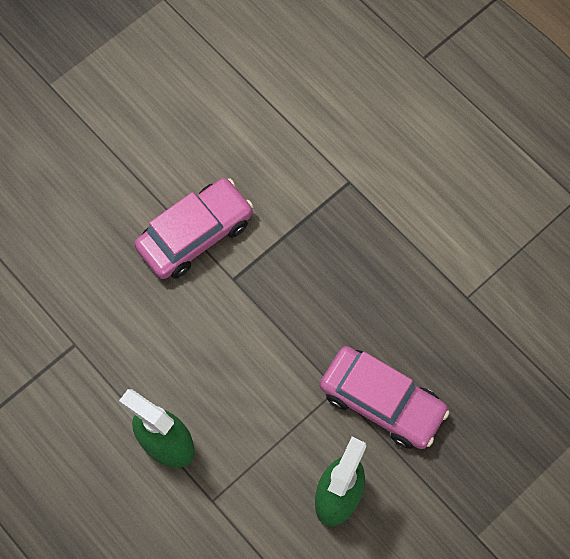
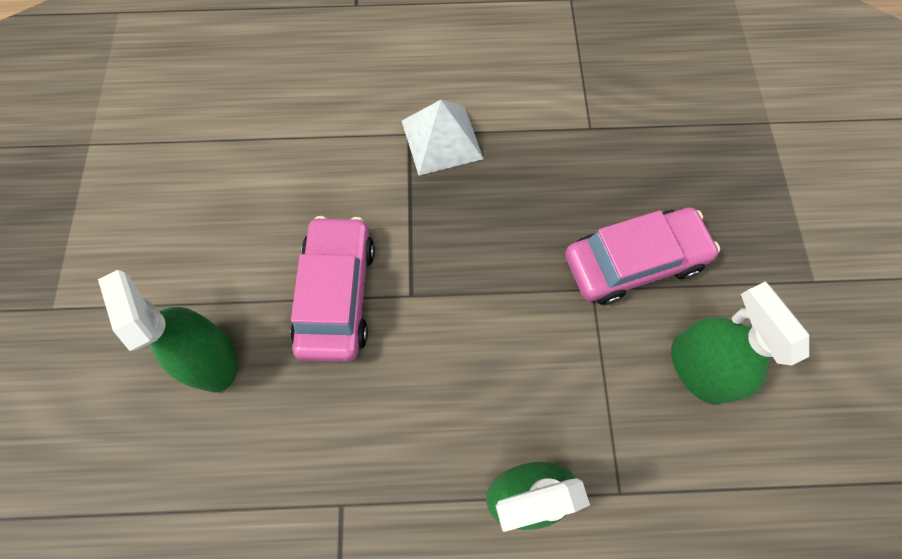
camera: 50 degrees left, 0 degrees up
none -> green spray bottle [98,270,237,393]
none -> white pyramid [402,100,483,176]

